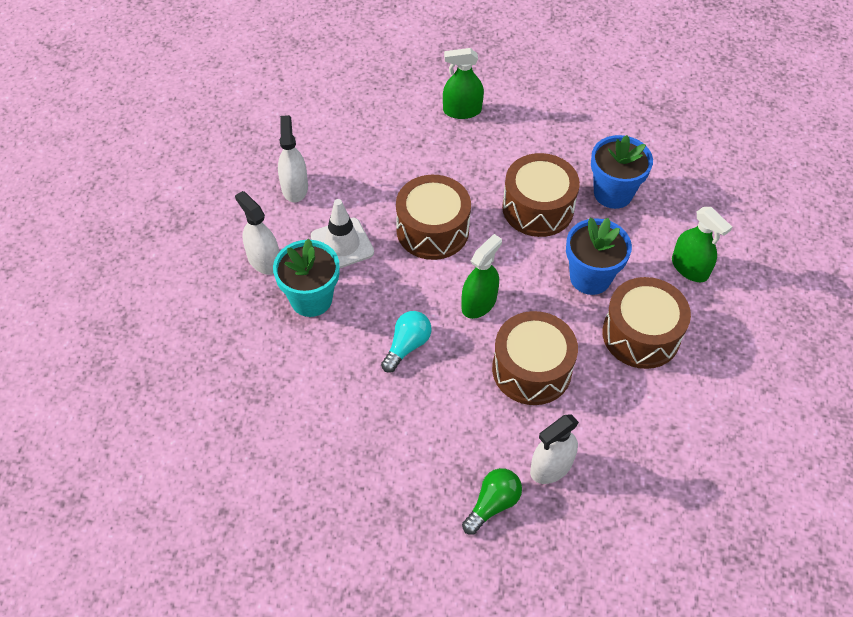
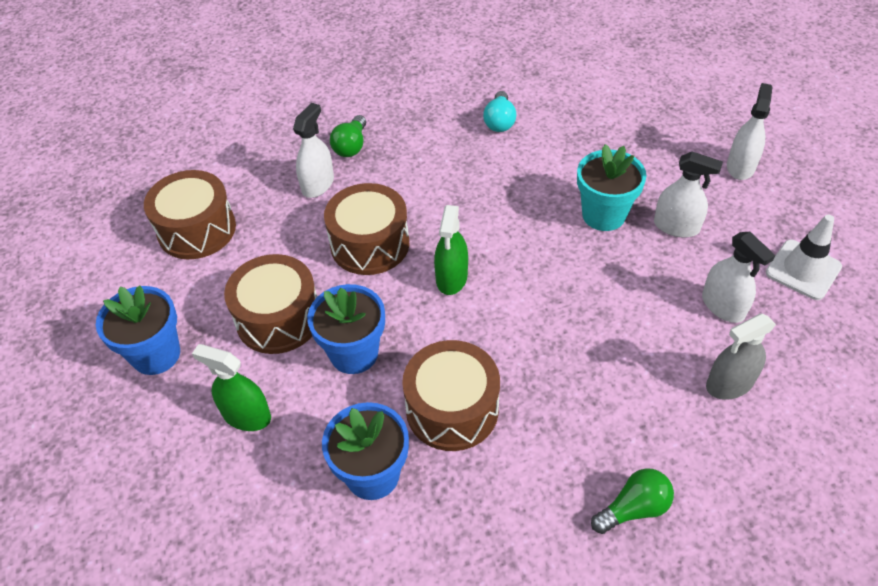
camera: 155 degrees right, 5 degrees down
white traffic cone [311,199,374,269] -> white traffic cone moved to [766,215,842,300]
turquoise light bulb [381,311,431,373] -> turquoise light bulb moved to [483,91,516,132]
brown drum [396,175,471,260] -> brown drum moved to [144,170,236,259]
green spray bottle [443,48,484,119] -> green light bulb [591,468,674,534]
none -> blue flower pot [96,285,180,375]
none -> grey spray bottle [706,314,776,400]
none -> white spray bottle [727,83,772,180]

